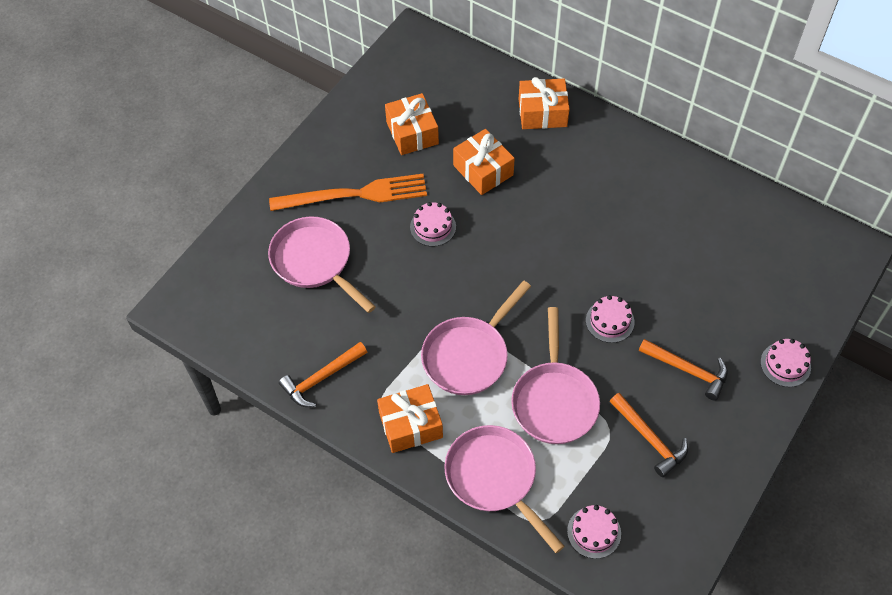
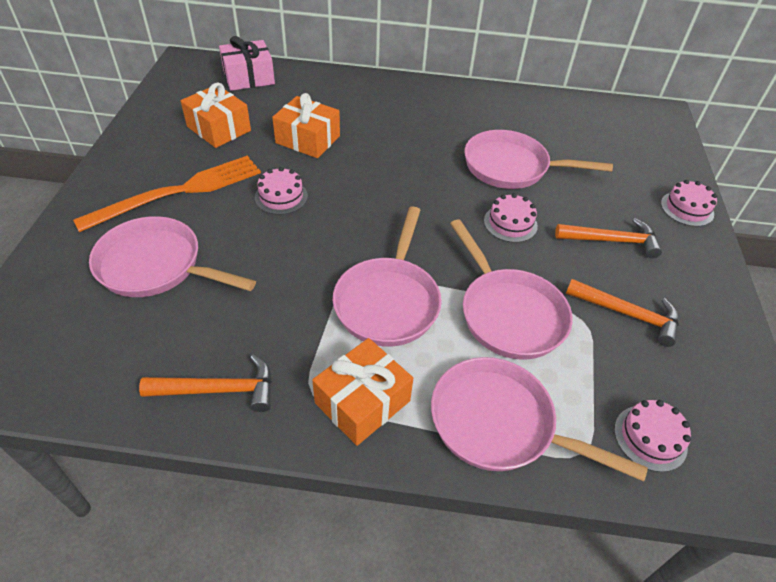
camera: 30 degrees left, 10 degrees down
orange hammer [279,342,367,407] -> orange hammer turned 120 degrees counterclockwise [139,355,272,412]
orange gift [519,77,569,129] -> none
none -> pink gift [219,36,275,91]
none -> pink pan [464,130,613,189]

